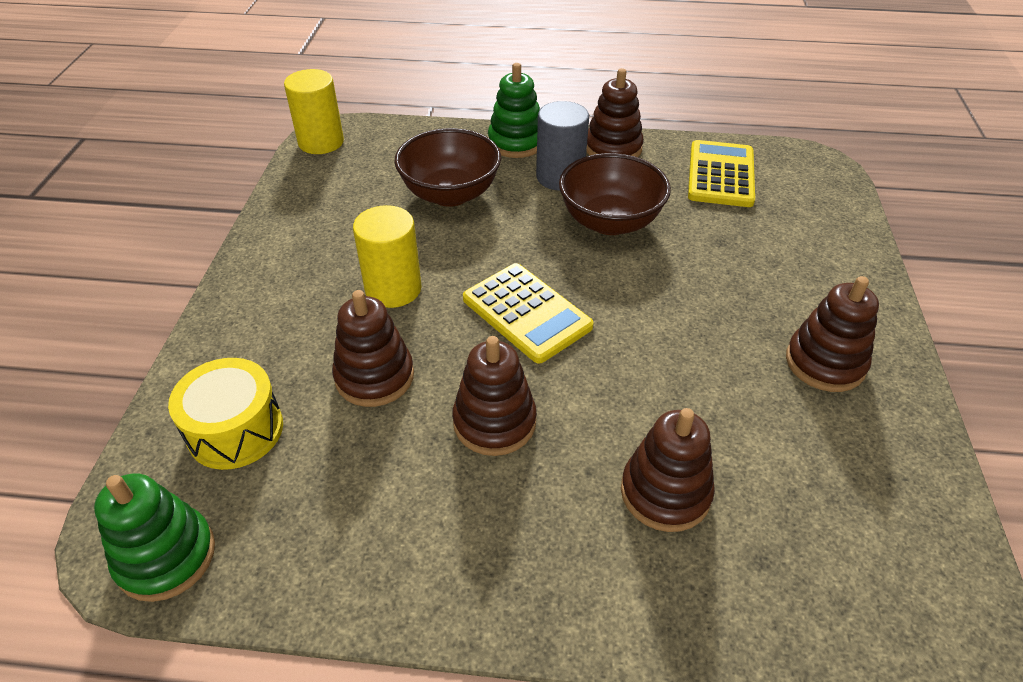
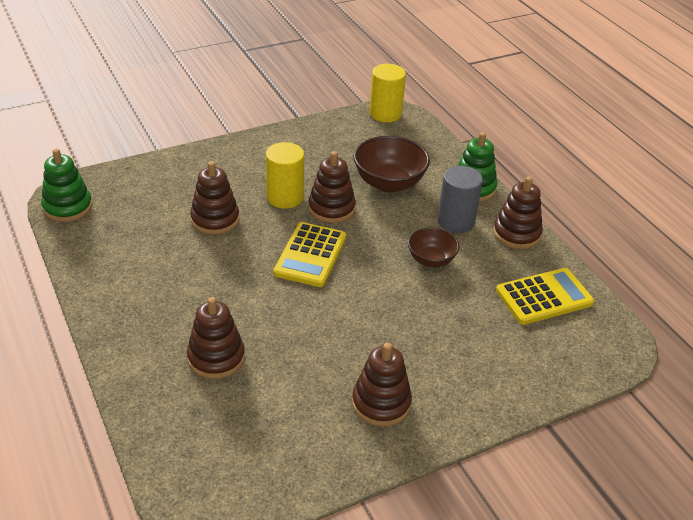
camera: 55 degrees right, 5 degrees down
yellow drum [168,358,283,470] -> none
brown stacking toy [452,336,537,456] -> brown stacking toy moved to [308,151,356,223]
brown bowl [559,153,671,235] -> brown bowl [408,227,459,267], size x0.62

